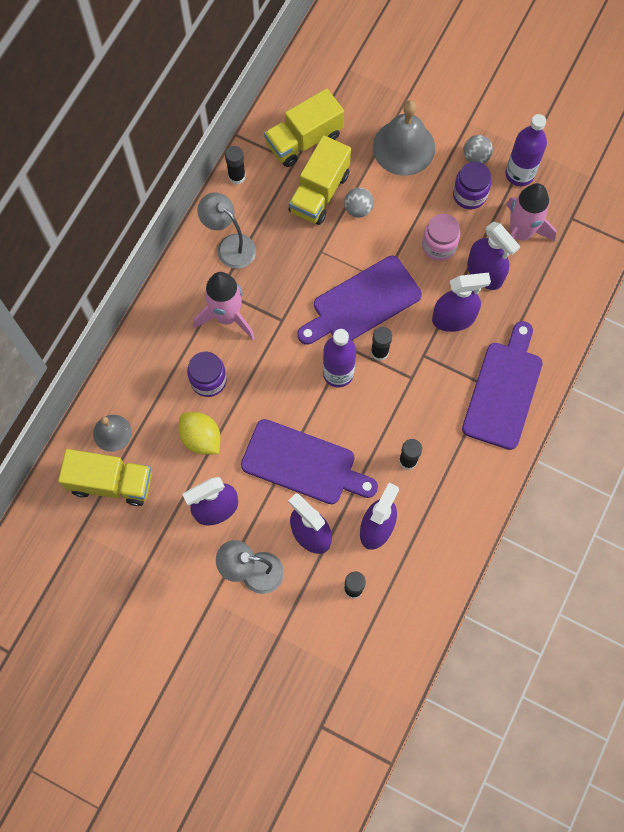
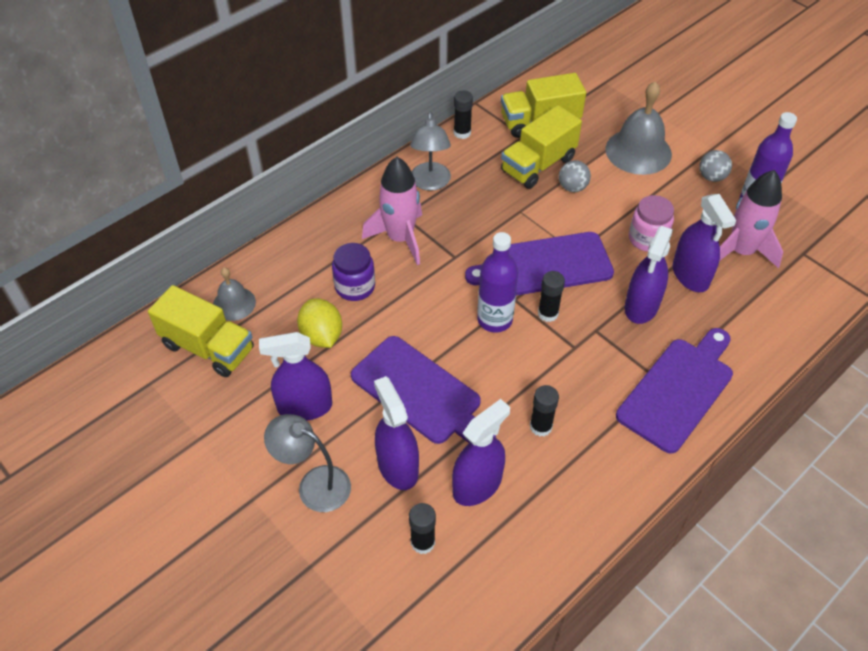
camera: 20 degrees right, 20 degrees down
grey lamp [197,192,256,269] -> grey lamp turned 150 degrees counterclockwise [410,112,451,191]
purple spray bottle [432,273,491,332] -> purple spray bottle turned 105 degrees clockwise [625,226,673,324]
purple jar [453,162,491,209] -> none

